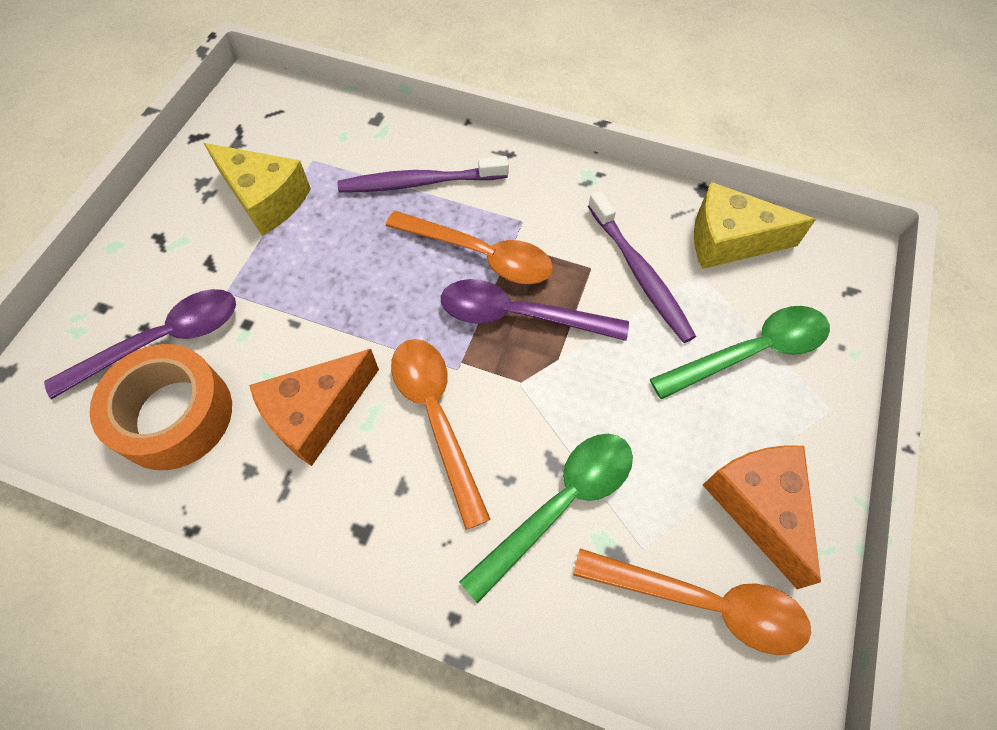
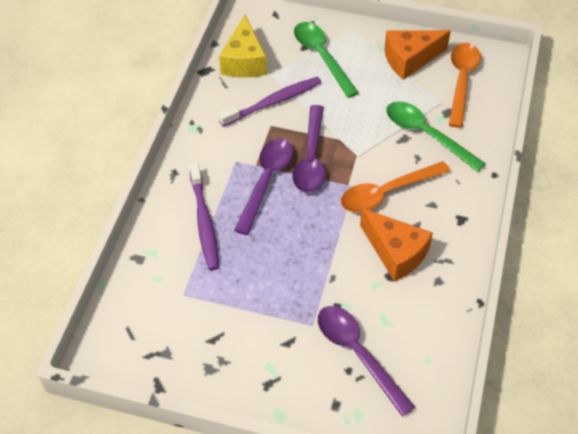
camera: 95 degrees left, 10 degrees down
orange tape [89,344,232,470] -> none
yellow cheese [204,143,311,236] -> none
orange spoon [386,211,553,284] -> purple spoon [234,138,293,235]

